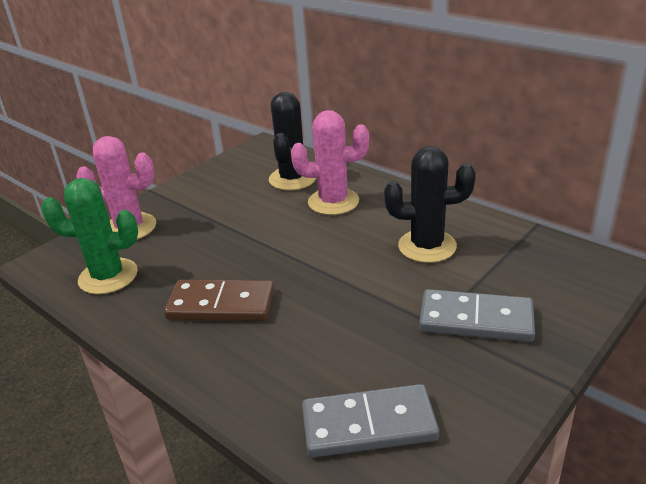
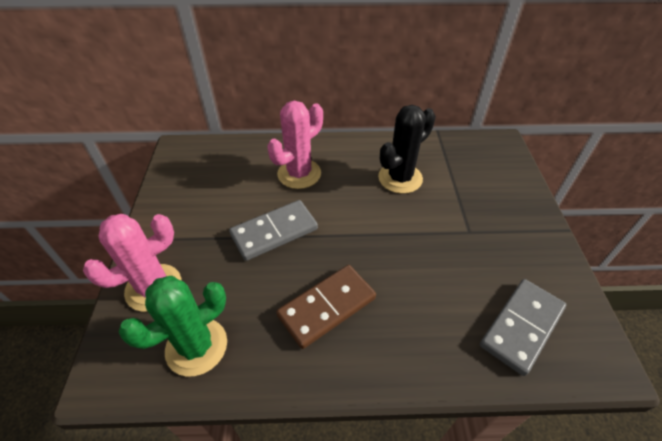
camera: 45 degrees left, 15 degrees up
black cactus [269,92,316,191] -> none
grey domino [419,289,535,342] -> grey domino moved to [229,200,318,261]

